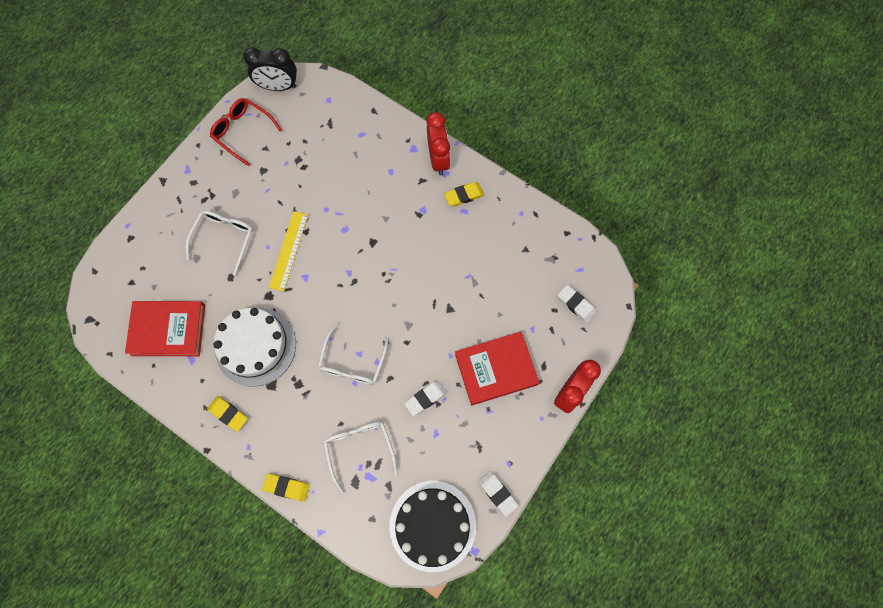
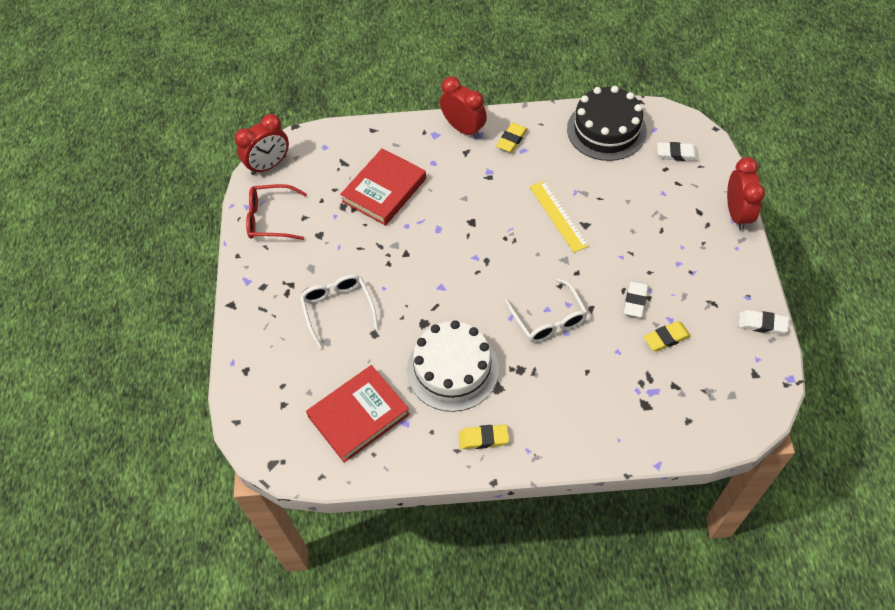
camera: 35 degrees left, 15 degrees down
black clock [243,47,297,91] -> red clock [235,114,289,175]
yellow eraser [262,474,310,501] -> yellow eraser moved to [644,321,691,352]
yellow ruler [269,211,308,292] -> yellow ruler moved to [530,181,589,253]
white glasses [323,421,398,494] -> none
black cake [389,481,476,572] -> black cake moved to [567,86,647,161]
red book [455,331,539,405] -> red book moved to [340,148,426,226]

